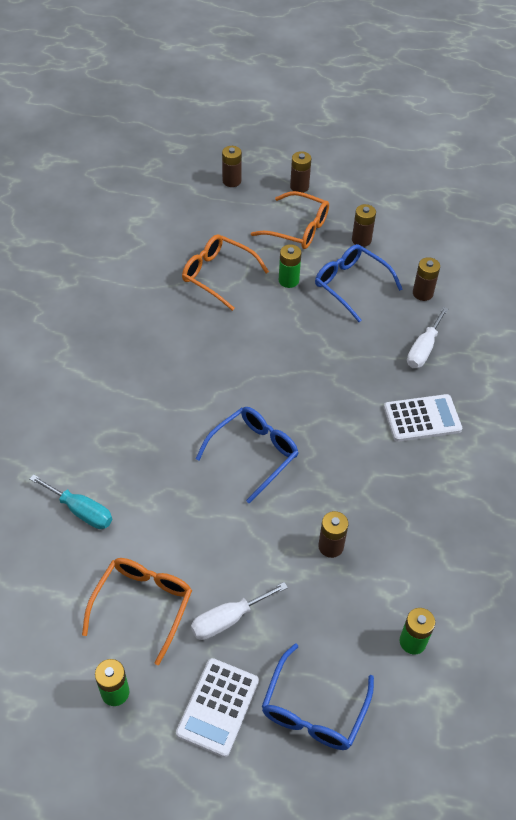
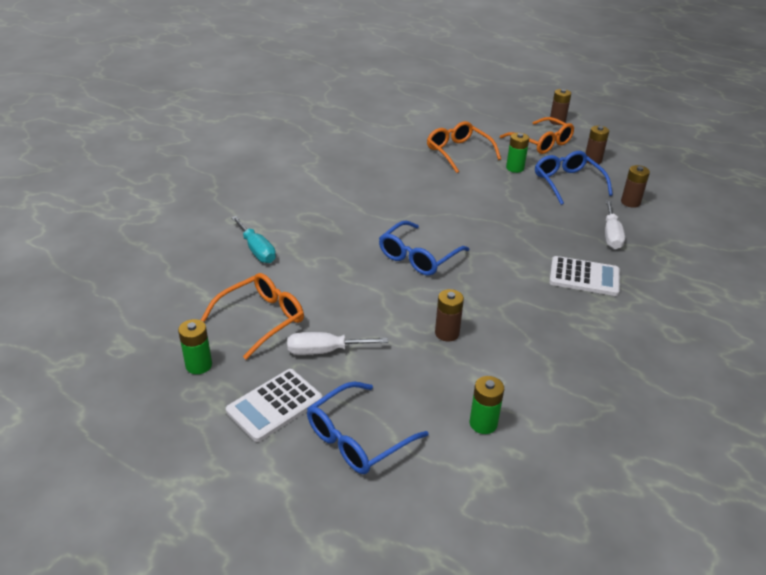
camera: 25 degrees right, 15 degrees down
blue glasses [195,407,298,504] -> blue glasses turned 150 degrees clockwise [379,221,469,276]
brown battery [222,146,242,187] -> none
white screwdriver [407,307,448,368] -> white screwdriver turned 45 degrees counterclockwise [605,200,625,249]

